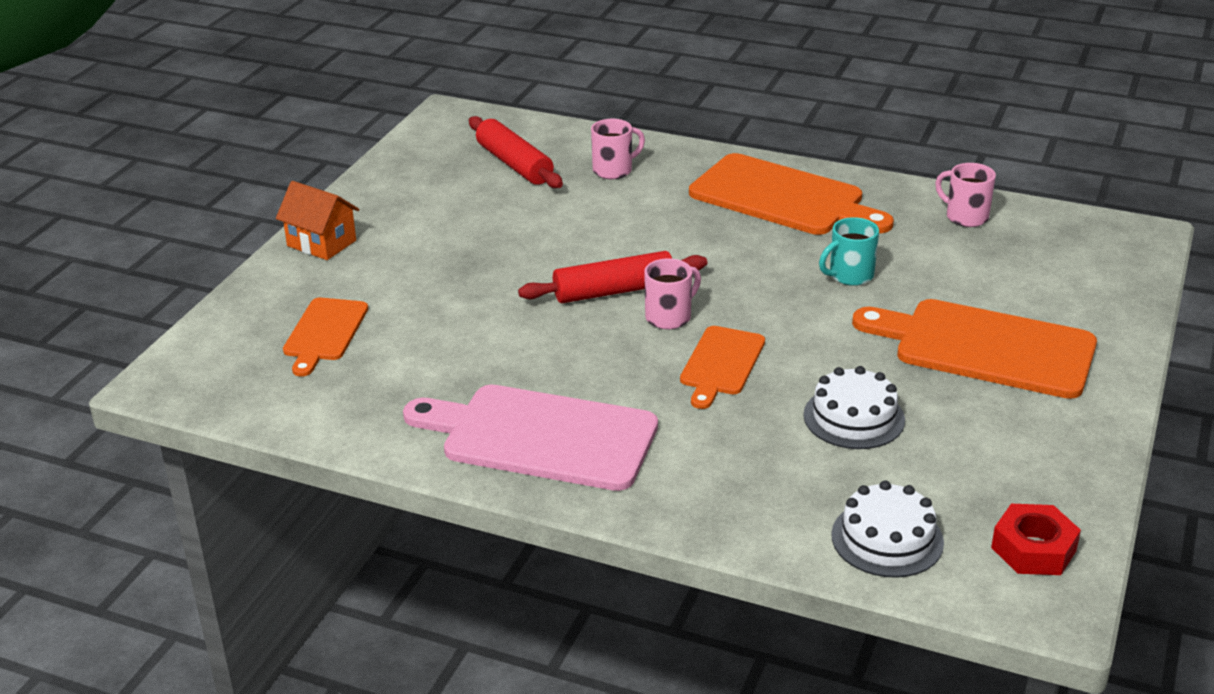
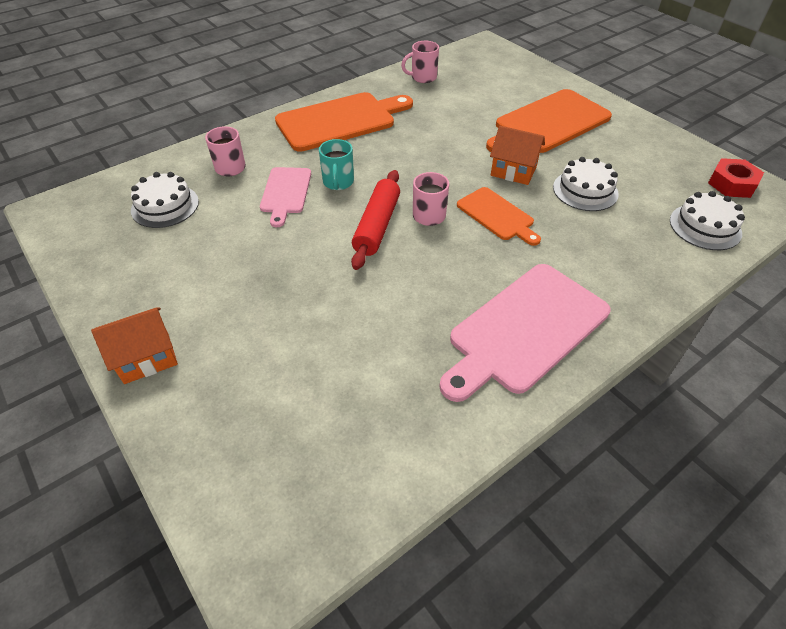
camera: 60 degrees left, 15 degrees up
orange cutting board [283,298,368,376] -> none
red rolling pin [469,116,563,188] -> white cake [131,172,199,228]
turquoise mug [819,217,879,286] -> turquoise mug moved to [319,139,354,190]
none -> pink cutting board [260,167,311,227]
none -> orange house [490,126,545,185]

